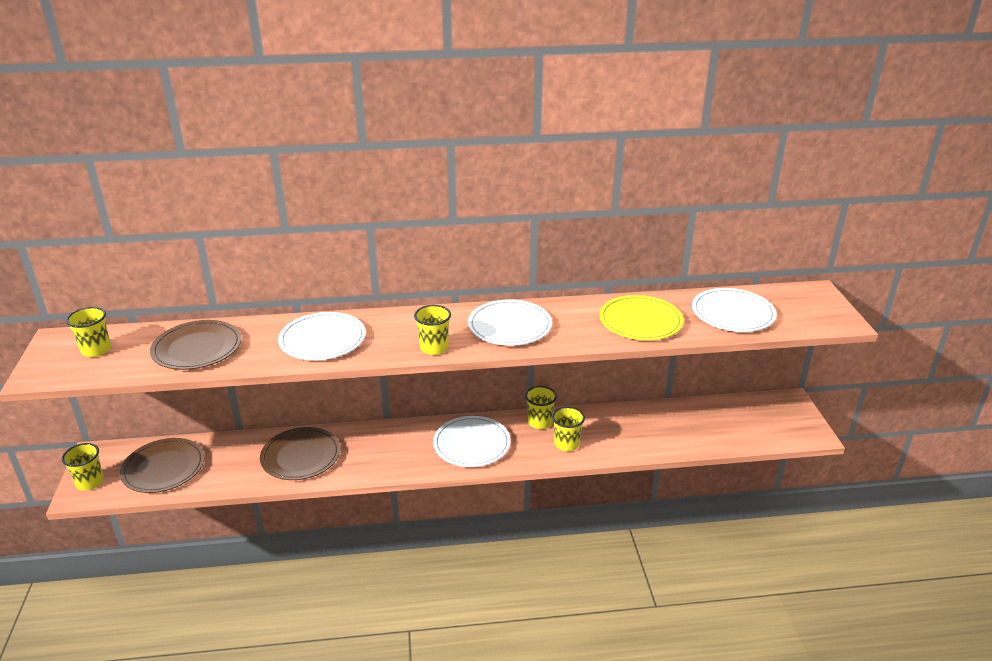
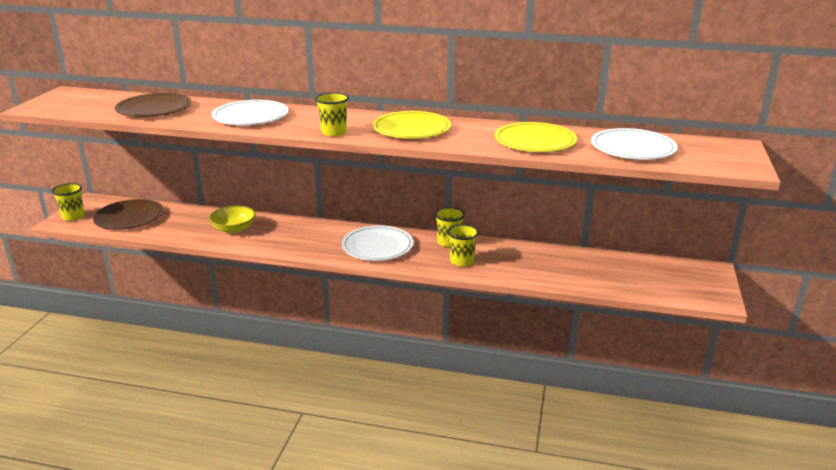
camera: 20 degrees right, 5 degrees down
yellow cup [66,307,111,357] -> none
brown plate [260,427,340,480] -> yellow bowl [209,206,256,233]
white plate [468,300,552,346] -> yellow plate [373,111,451,139]

